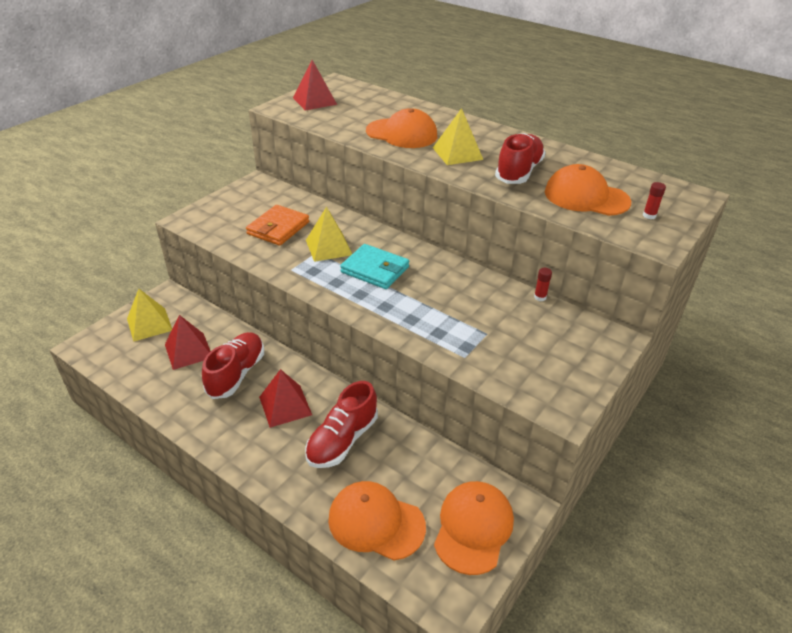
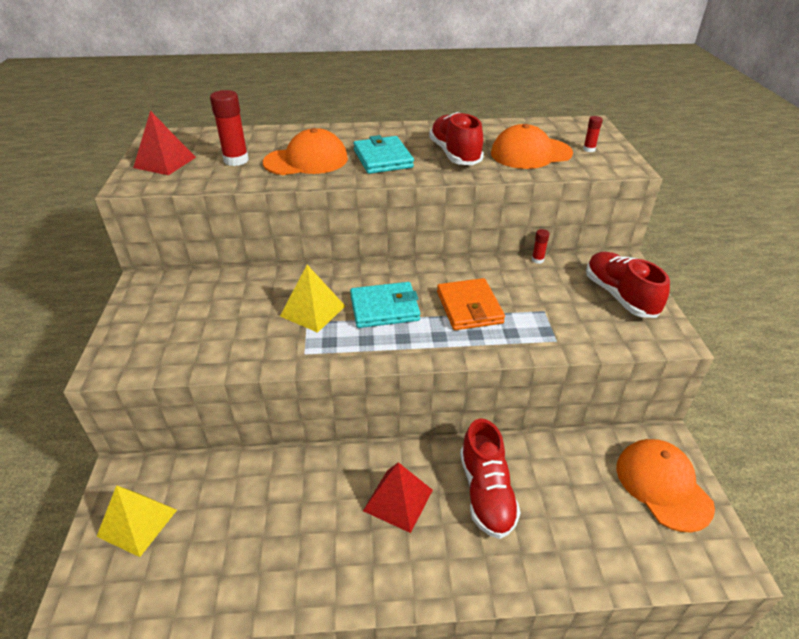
camera: 40 degrees left, 0 degrees up
red pyramid [165,315,211,370] -> none
red shoe [202,332,264,399] -> red shoe moved to [586,252,670,318]
orange wallet [246,205,309,246] -> orange wallet moved to [437,278,505,330]
orange cap [328,481,426,561] -> none
yellow pyramid [433,108,483,165] -> turquoise wallet [353,135,414,174]
none -> red glue stick [210,90,249,166]

